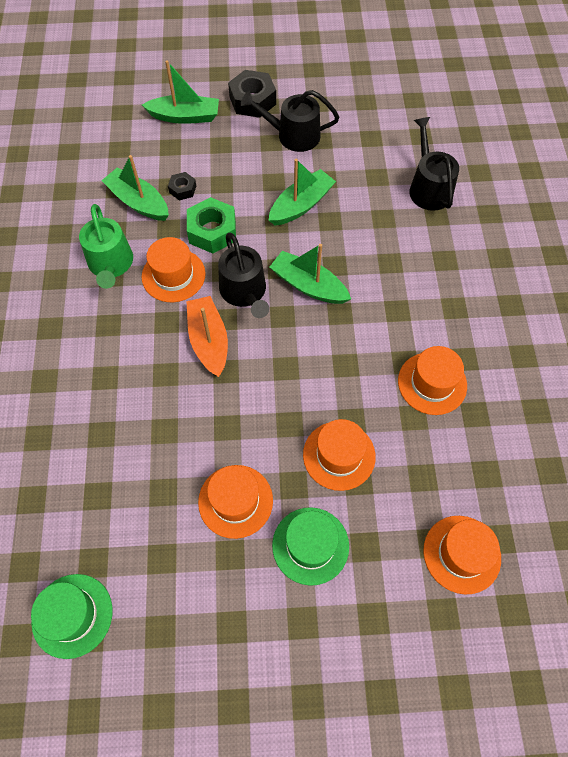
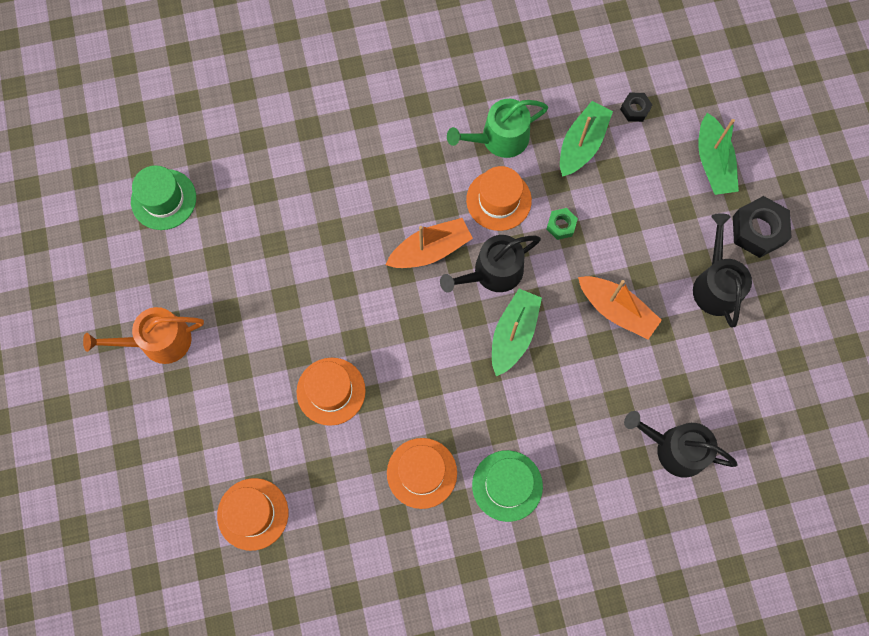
camera: 80 degrees right, 10 degrees up
black nut [168,172,196,200] -> black nut moved to [620,93,652,122]
green nut [187,197,236,253] -> green nut [547,208,578,240], size x0.54
orange hat [198,465,273,539] -> none
green boat [269,159,336,226] -> orange boat [578,276,662,339]
green hat [272,507,349,586] -> green hat moved to [472,450,543,522]
black watering can [409,117,459,211] -> black watering can turned 135 degrees counterclockwise [624,411,738,478]
none -> orange watering can [83,307,204,364]

